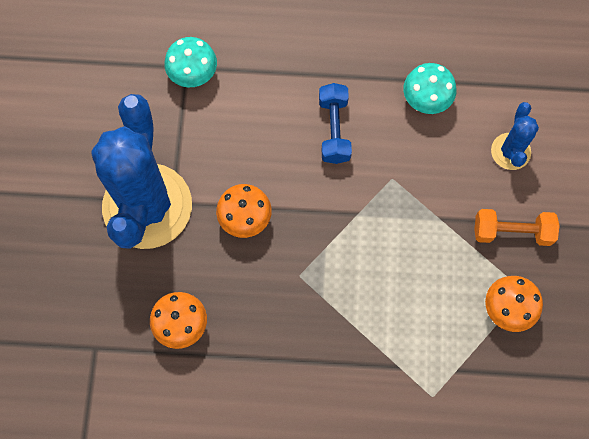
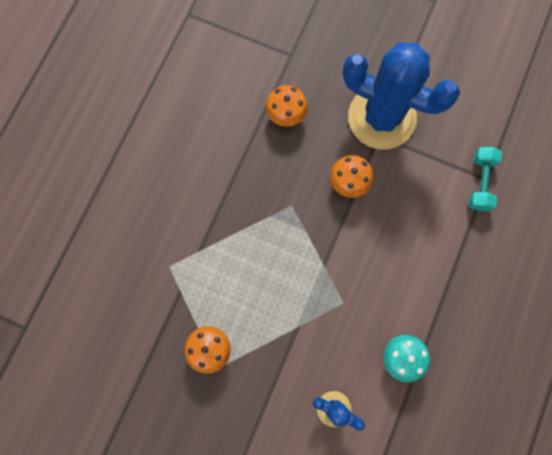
camera: 110 degrees right, 5 degrees up
turquoise mushroom [164,37,217,87] -> turquoise dumbbell [468,147,502,211]
blue dumbbell [319,83,352,164] -> none
orange dumbbell [474,209,560,246] -> none

